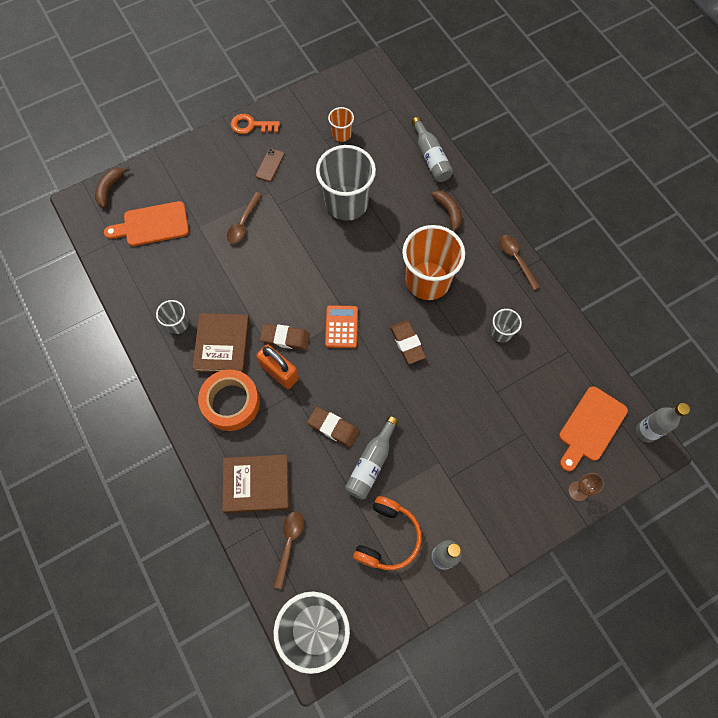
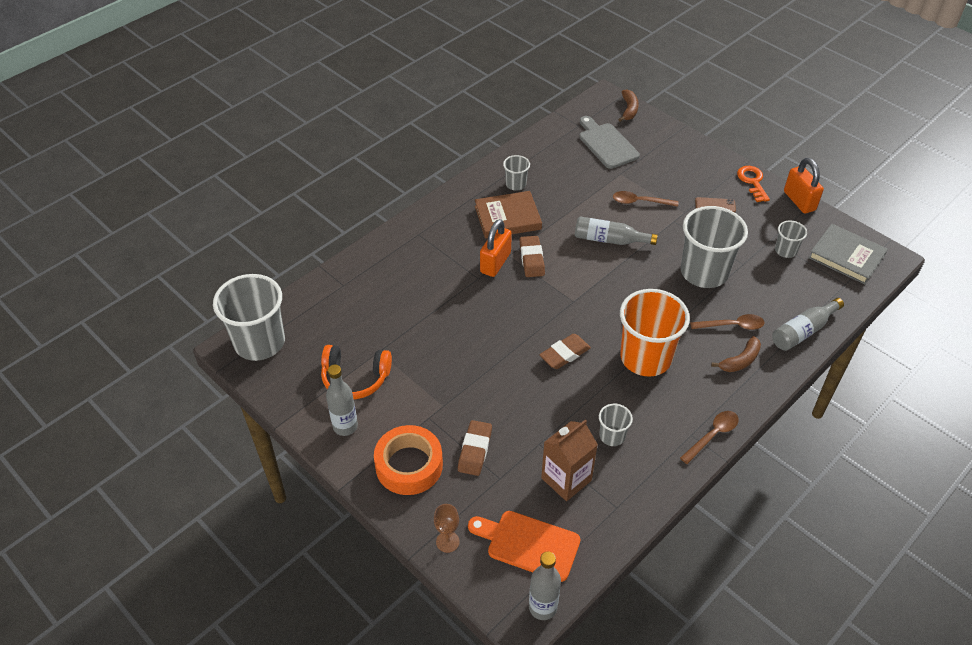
camera: 75 degrees right, 20 degrees down
brown banana [95,167,130,208] -> brown banana turned 90 degrees clockwise [618,89,639,122]
orange cutting board [104,201,189,246] -> grey cutting board [579,116,640,169]
orange tape [198,369,260,431] -> orange tape moved to [374,425,443,495]
brown book [222,454,289,513] -> none
brown spoon [273,511,304,589] -> brown spoon moved to [690,314,764,330]
brown eraser [307,407,359,447] -> brown eraser moved to [458,420,492,476]
orange calculator [325,305,358,348] -> none
orange cup [328,107,354,142] -> grey cup [775,220,807,258]
grey bottle [345,416,399,500] -> grey bottle moved to [575,216,658,245]
none -> brown carton [541,420,598,501]
none -> orange padlock [784,158,824,214]
none -> grey book [809,224,888,284]

